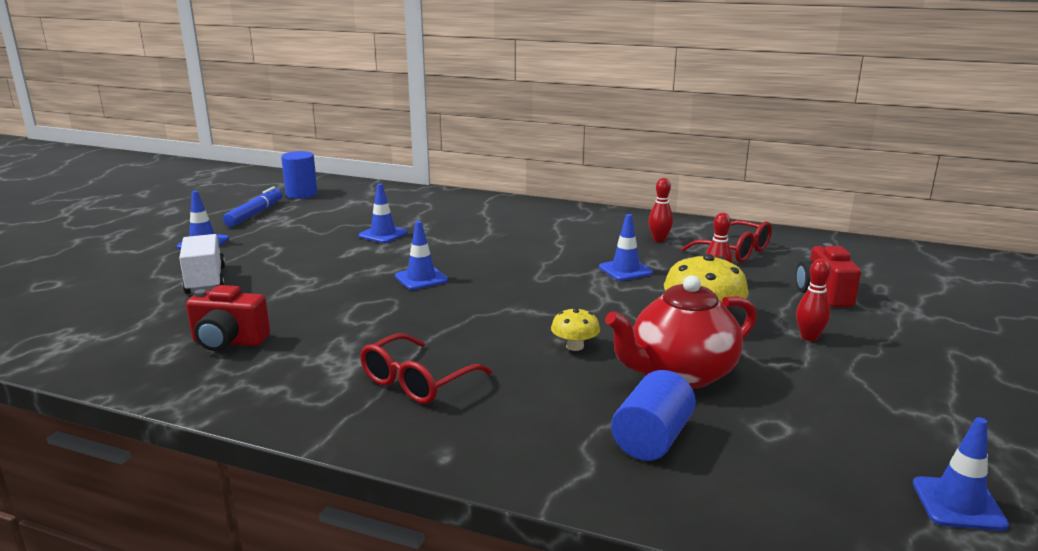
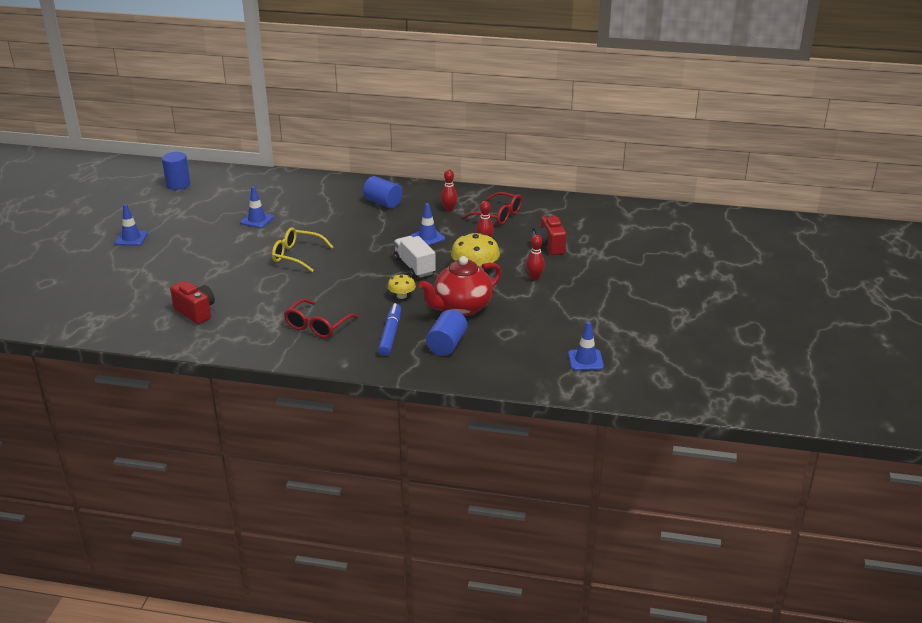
camera: 10 degrees left, 10 degrees up
white truck [179,234,225,294] -> white truck moved to [394,236,436,278]
red camera [186,285,270,351] -> red camera turned 135 degrees counterclockwise [170,281,215,324]
blue marker [223,187,283,227] -> blue marker moved to [378,303,401,356]
blue traffic cone [395,221,448,290] -> yellow glasses [272,227,333,272]
none -> blue cylinder [363,176,403,208]

